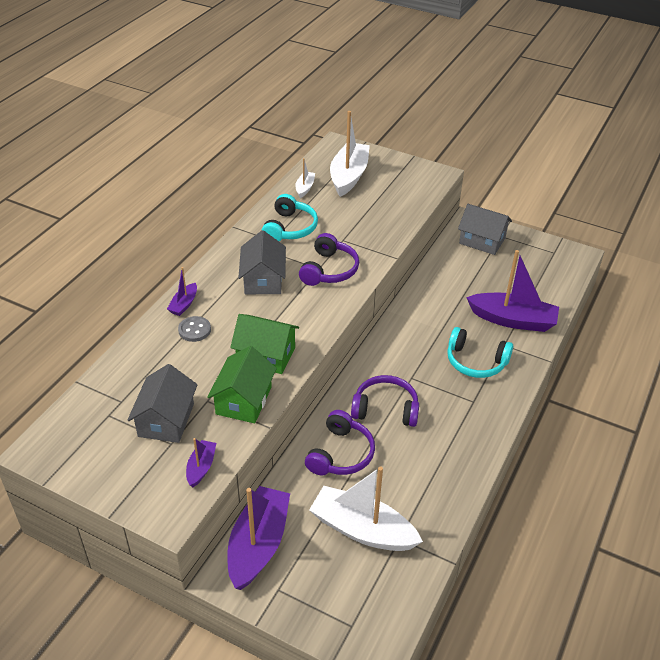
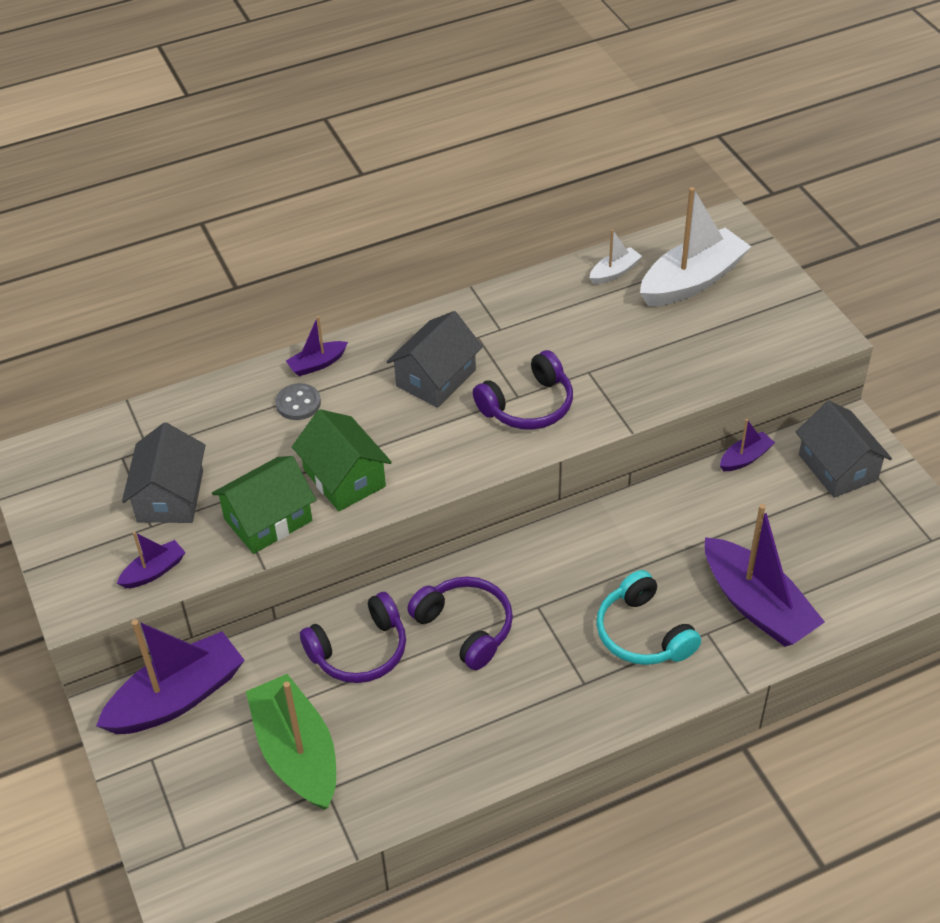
camera: 40 degrees right, 5 degrees up
grey house [127,364,198,443] -> grey house turned 45 degrees counterclockwise [122,422,206,523]
turquoise headphones [262,194,318,241] -> none
white boat [309,466,423,551] -> green boat [246,674,336,810]
none -> purple boat [720,419,775,471]

